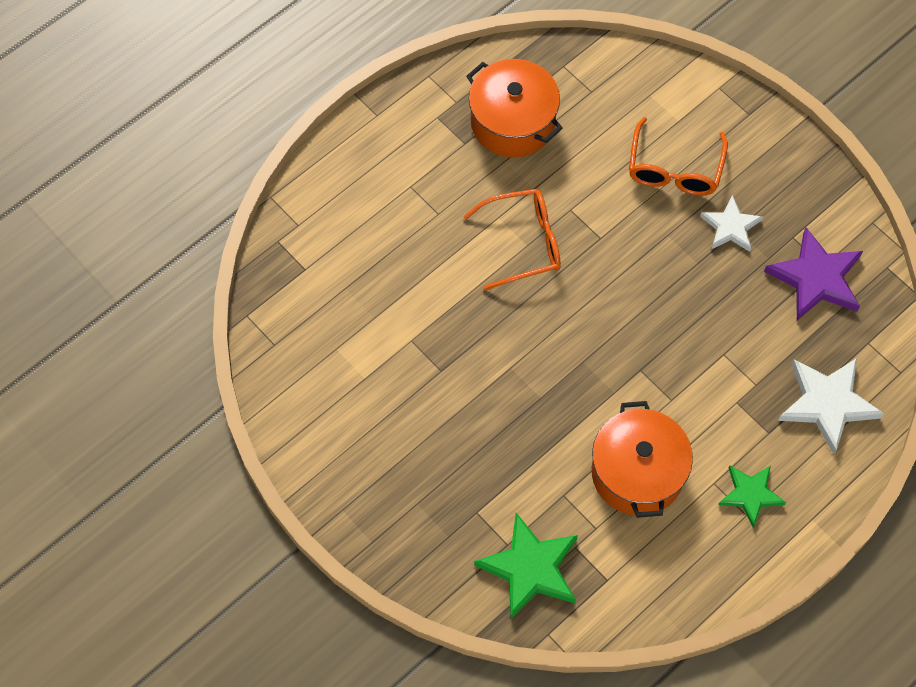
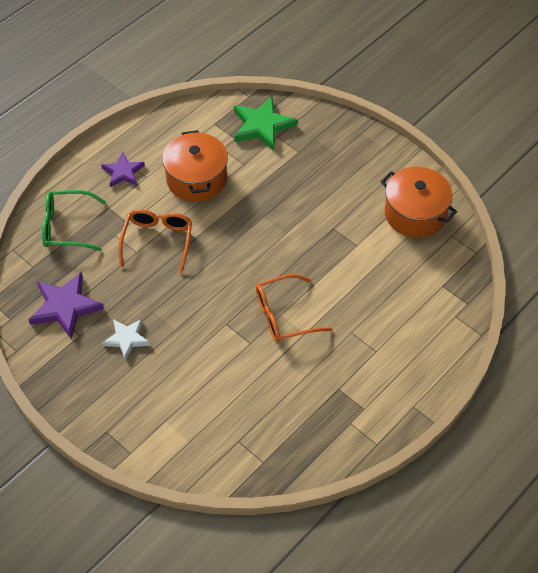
camera: 175 degrees right, 10 degrees down
orange pot [466,59,563,158] -> orange pot moved to [381,167,457,238]
orange glasses [629,117,728,196] -> orange glasses moved to [118,209,192,274]
green star [718,465,786,527] -> purple star [101,152,145,187]
white star [778,358,884,454] -> green glasses [42,190,106,251]

